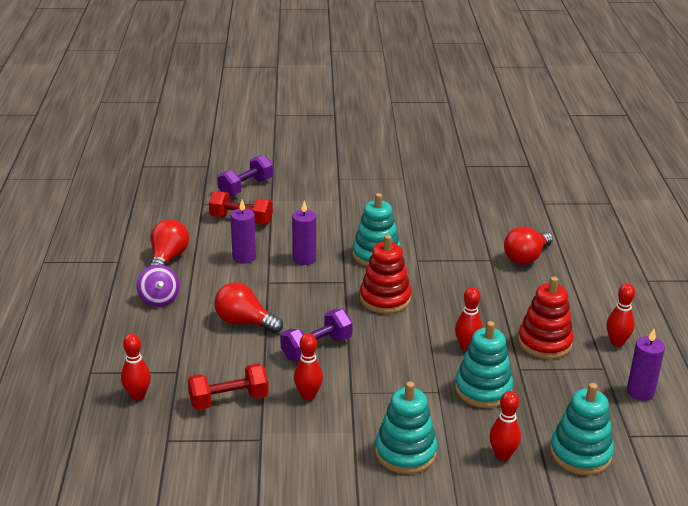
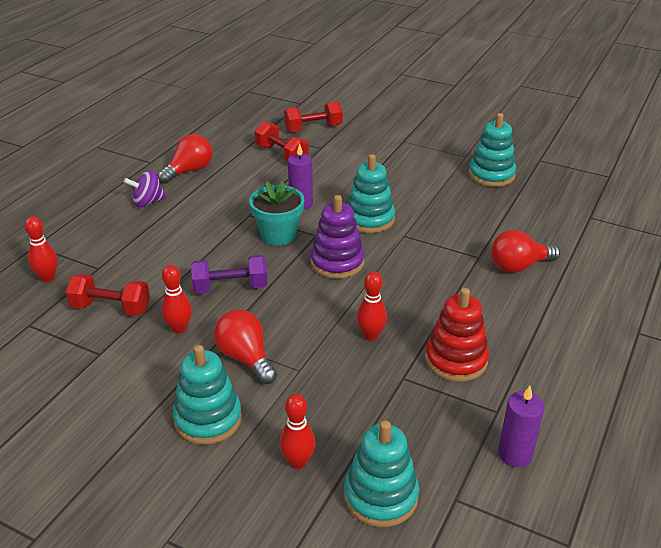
camera: 30 degrees right, 5 degrees up
purple spinning top [137,264,179,307] -> purple spinning top turned 60 degrees clockwise [124,170,166,208]
red light bulb [214,282,283,333] -> red light bulb moved to [214,309,277,384]
purple dumbbell [217,155,273,196] -> red dumbbell [284,101,342,133]
purple candle [231,200,256,264] -> none
red stacking toy [360,235,411,314] -> purple stacking toy [310,195,365,279]
turquoise stacking toy [455,321,513,408] -> turquoise stacking toy moved to [468,113,516,187]
red bowling pin [607,283,635,347] -> none
none -> turquoise flower pot [249,181,304,245]

